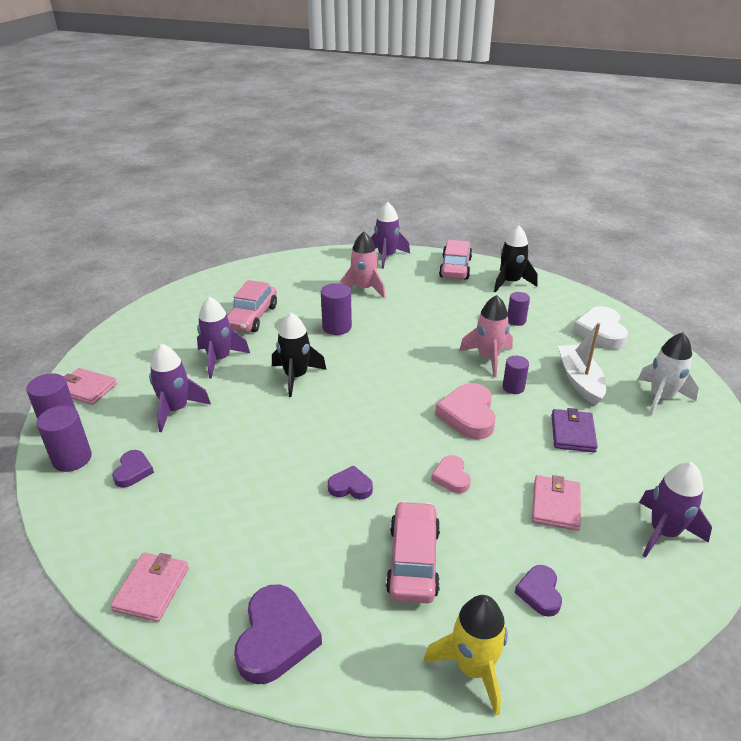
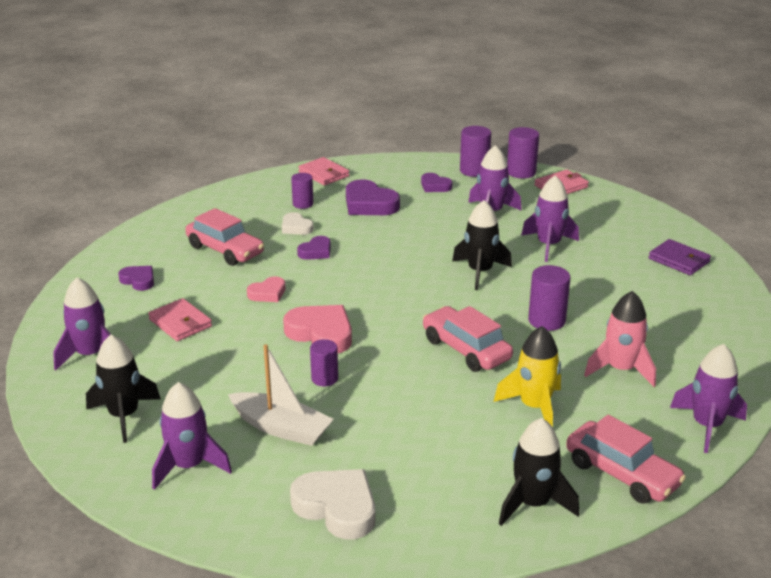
camera: 125 degrees right, 5 degrees down
pink car [227,280,277,332] -> pink car moved to [423,306,513,372]
purple heart [234,584,322,684] -> purple heart moved to [346,179,400,215]
yellow rocket [424,595,508,716] -> yellow rocket moved to [494,326,561,427]
pink heart [431,455,471,493] -> pink heart turned 120 degrees clockwise [247,277,285,302]
pink rocket [459,295,513,377] -> none
purple cylinder [508,292,530,326] -> purple cylinder moved to [291,173,313,209]
purple wallet [552,408,598,453] -> purple wallet moved to [649,239,711,275]
white rocket [638,332,699,416] -> purple rocket [152,382,232,490]
none -> black rocket [86,335,161,443]
none -> white heart [282,212,314,235]

